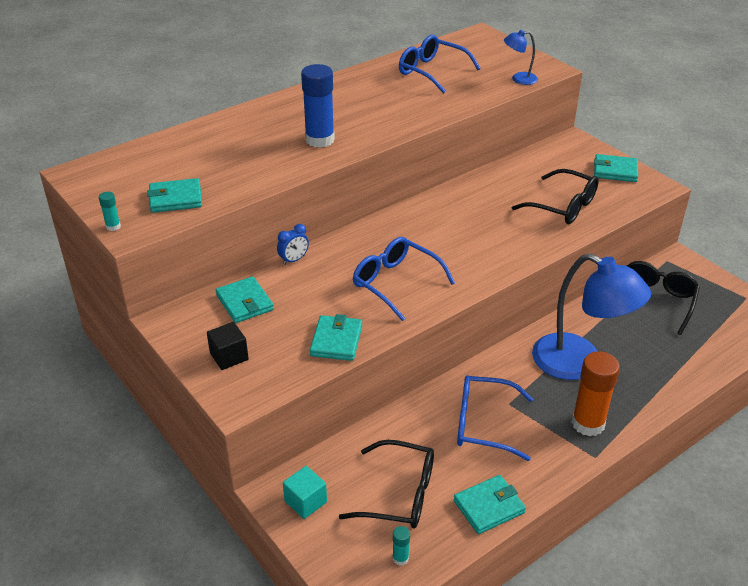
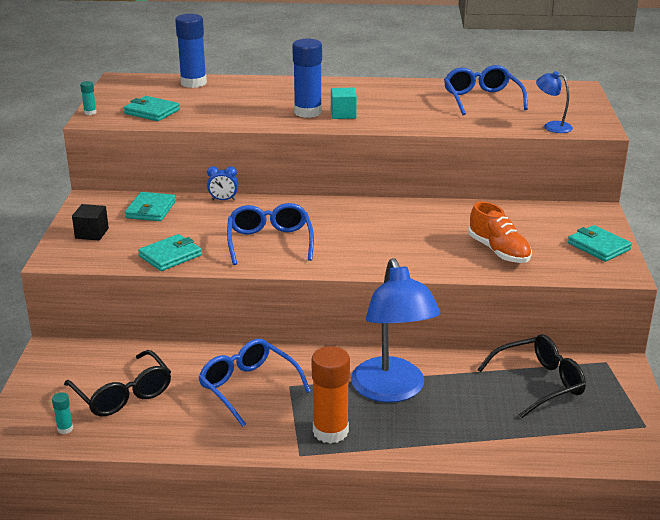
camera: 40 degrees right, 10 degrees down
turquoise cube [283,466,327,519] -> turquoise cube moved to [331,88,357,119]
turquoise wallet [453,475,526,534] -> none
black glasses [512,169,599,224] -> orange shoe [468,202,532,263]
none -> blue glue stick [175,14,207,88]

